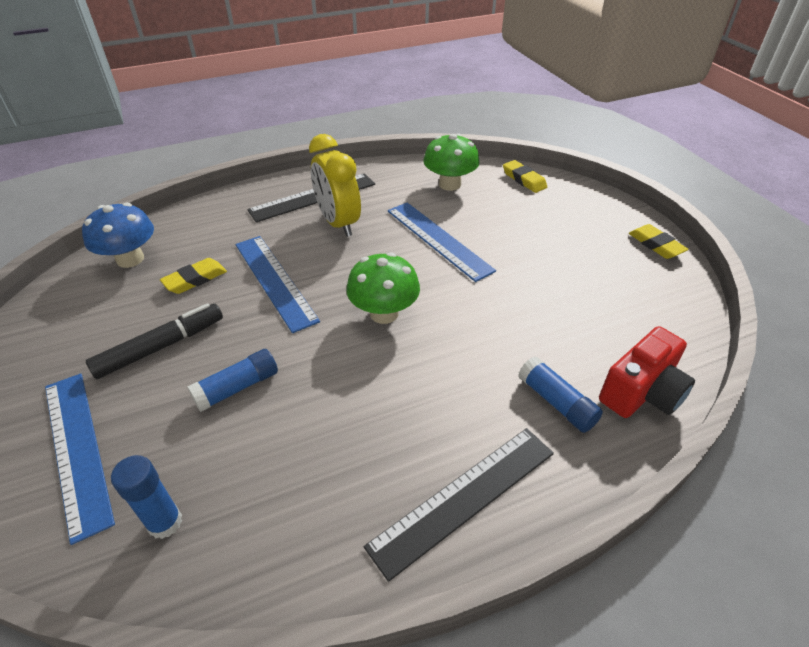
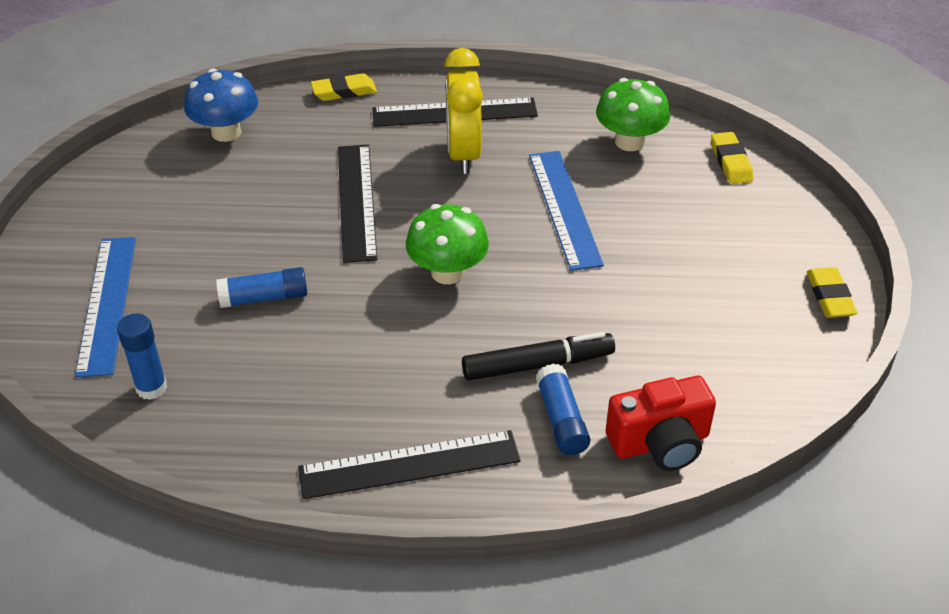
camera: 25 degrees right, 0 degrees up
black marker [86,303,223,379] -> black marker moved to [462,332,615,381]
yellow eraser [160,258,227,294] -> yellow eraser moved to [311,73,377,101]
blue ruler [235,236,320,333] -> black ruler [338,145,377,263]

